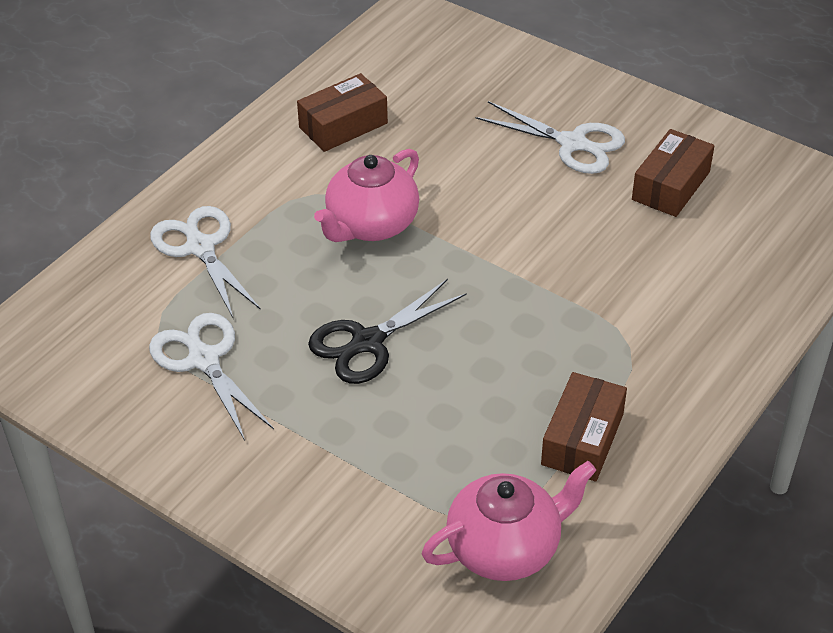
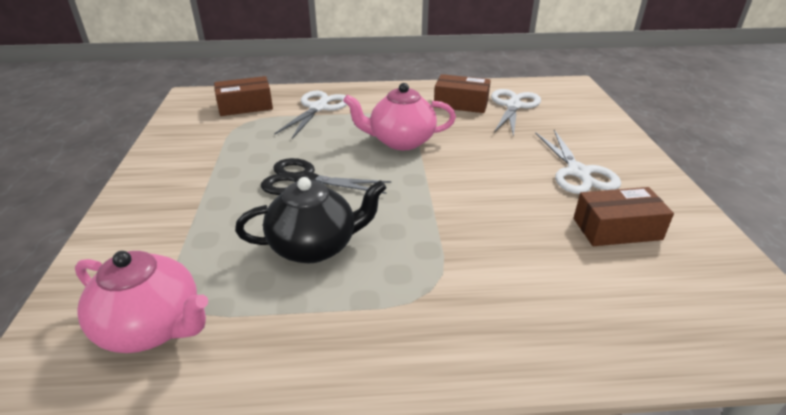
camera: 50 degrees right, 10 degrees down
white scissors [149,313,274,441] -> white scissors moved to [491,89,541,137]
brown box [541,372,627,482] -> brown box moved to [214,76,273,116]
none -> black teapot [235,177,386,263]

